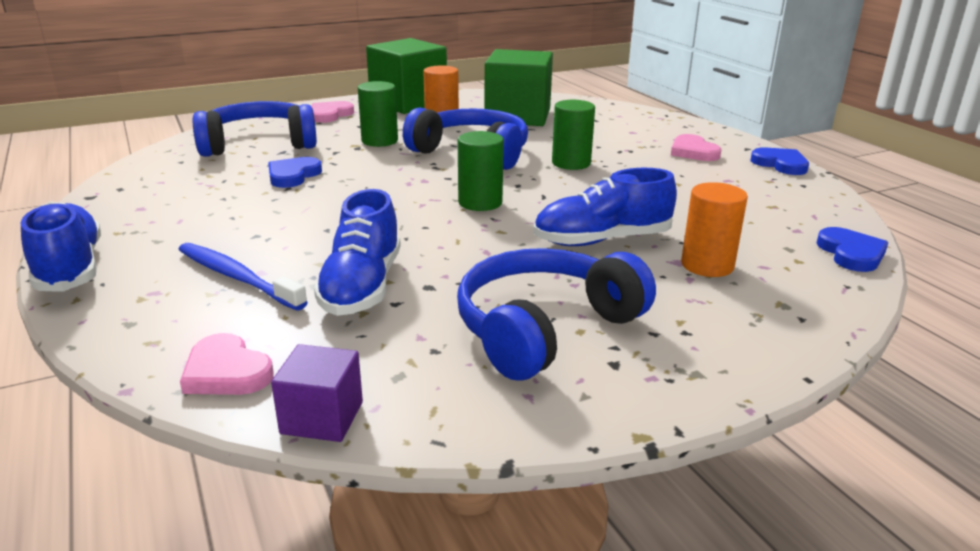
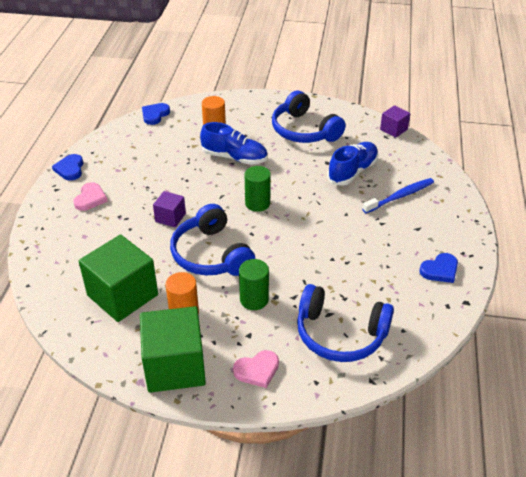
camera: 145 degrees left, 15 degrees up
blue shoe [21,201,101,292] -> none
blue toothbrush [178,243,308,311] -> blue toothbrush turned 105 degrees counterclockwise [362,178,434,213]
pink heart [180,333,274,395] -> none
blue heart [268,157,322,188] -> blue heart moved to [419,253,458,283]
blue headphones [457,248,656,381] -> blue headphones turned 60 degrees clockwise [272,91,346,143]
green cylinder [552,100,595,170] -> purple cube [153,191,186,228]

